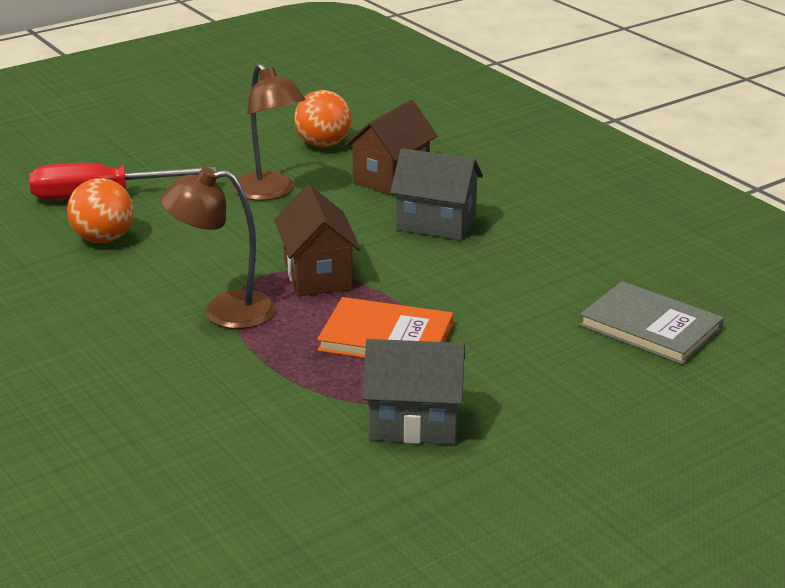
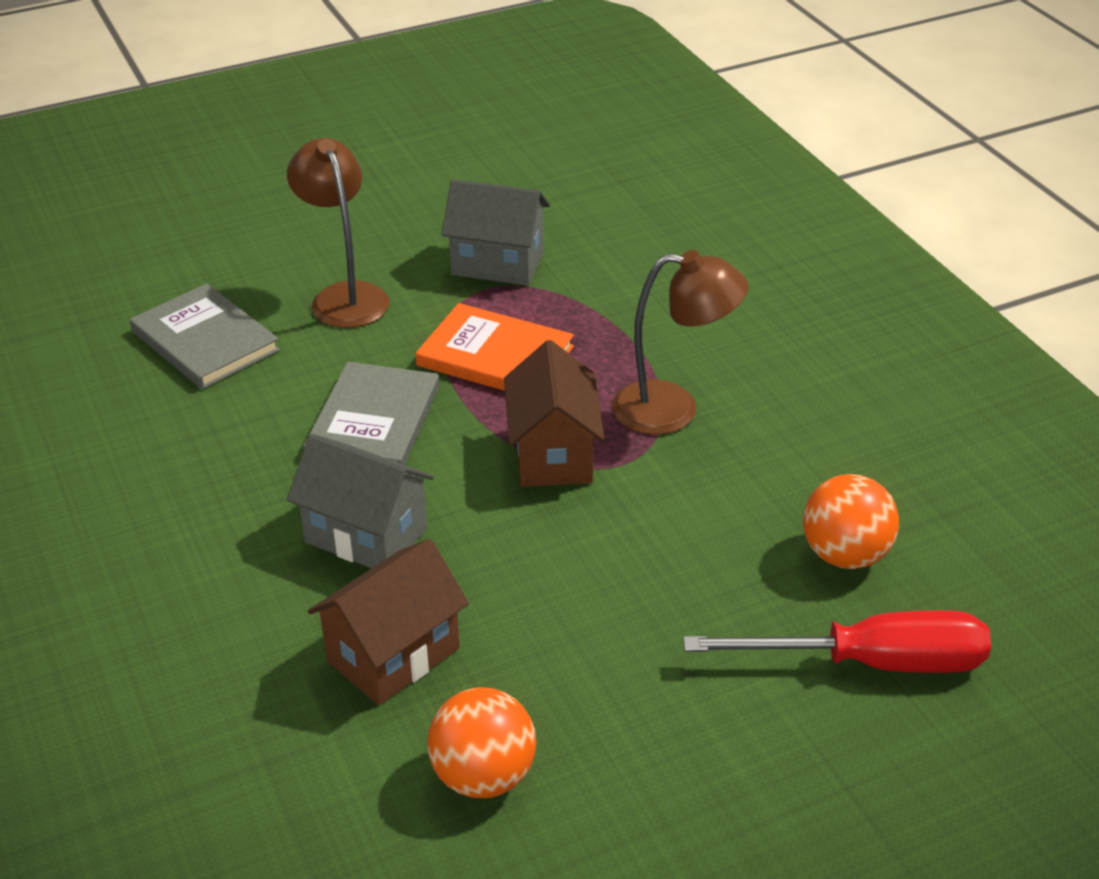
camera: 170 degrees left, 10 degrees up
brown lamp [233,63,305,201] -> brown lamp moved to [287,138,389,328]
none -> grey book [303,362,439,465]

